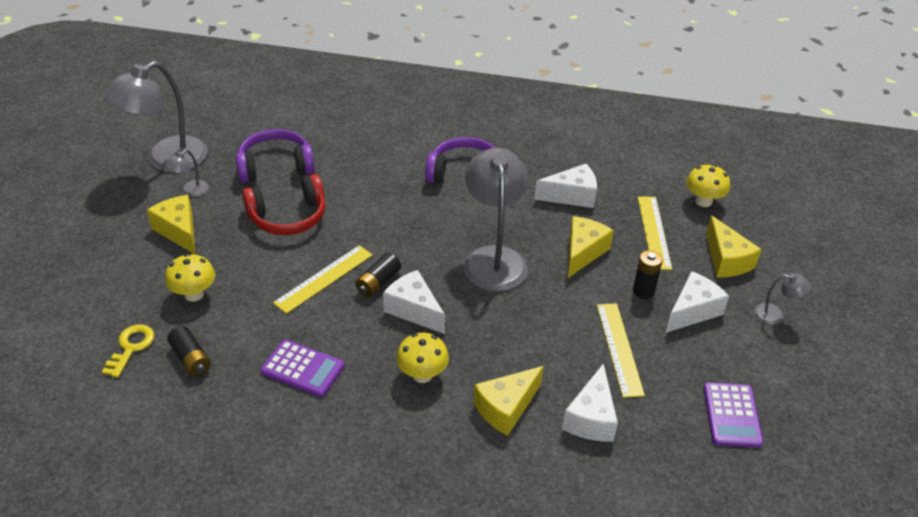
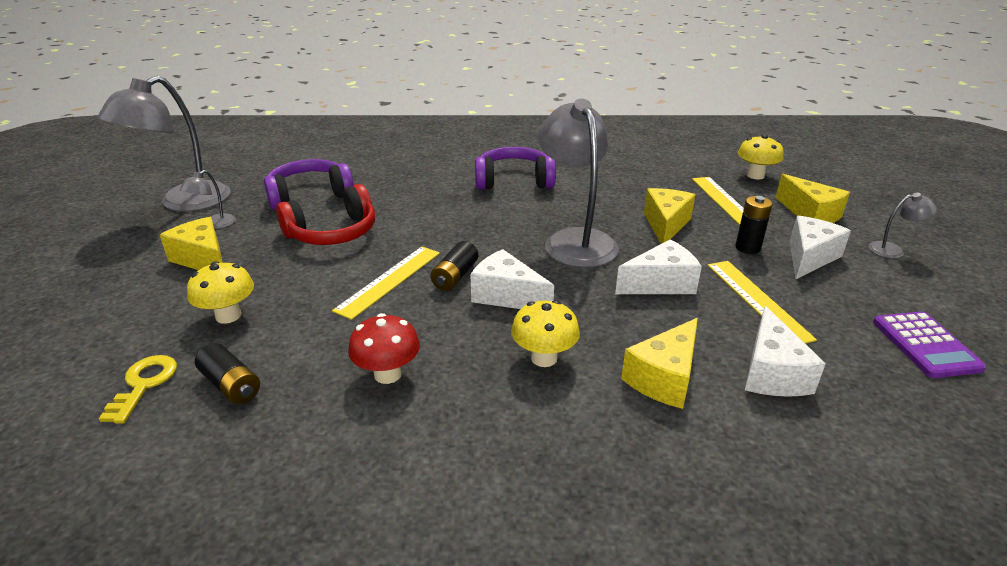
camera: 10 degrees left, 10 degrees down
purple calculator [261,340,345,397] -> red mushroom [348,313,420,384]
white cheese [535,164,597,208] -> white cheese moved to [615,239,702,294]

